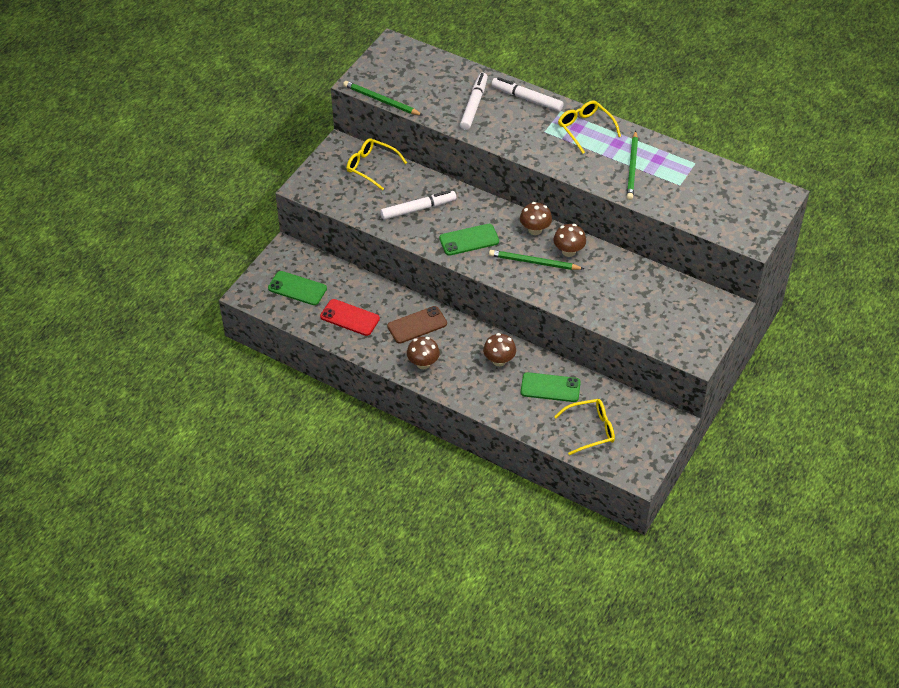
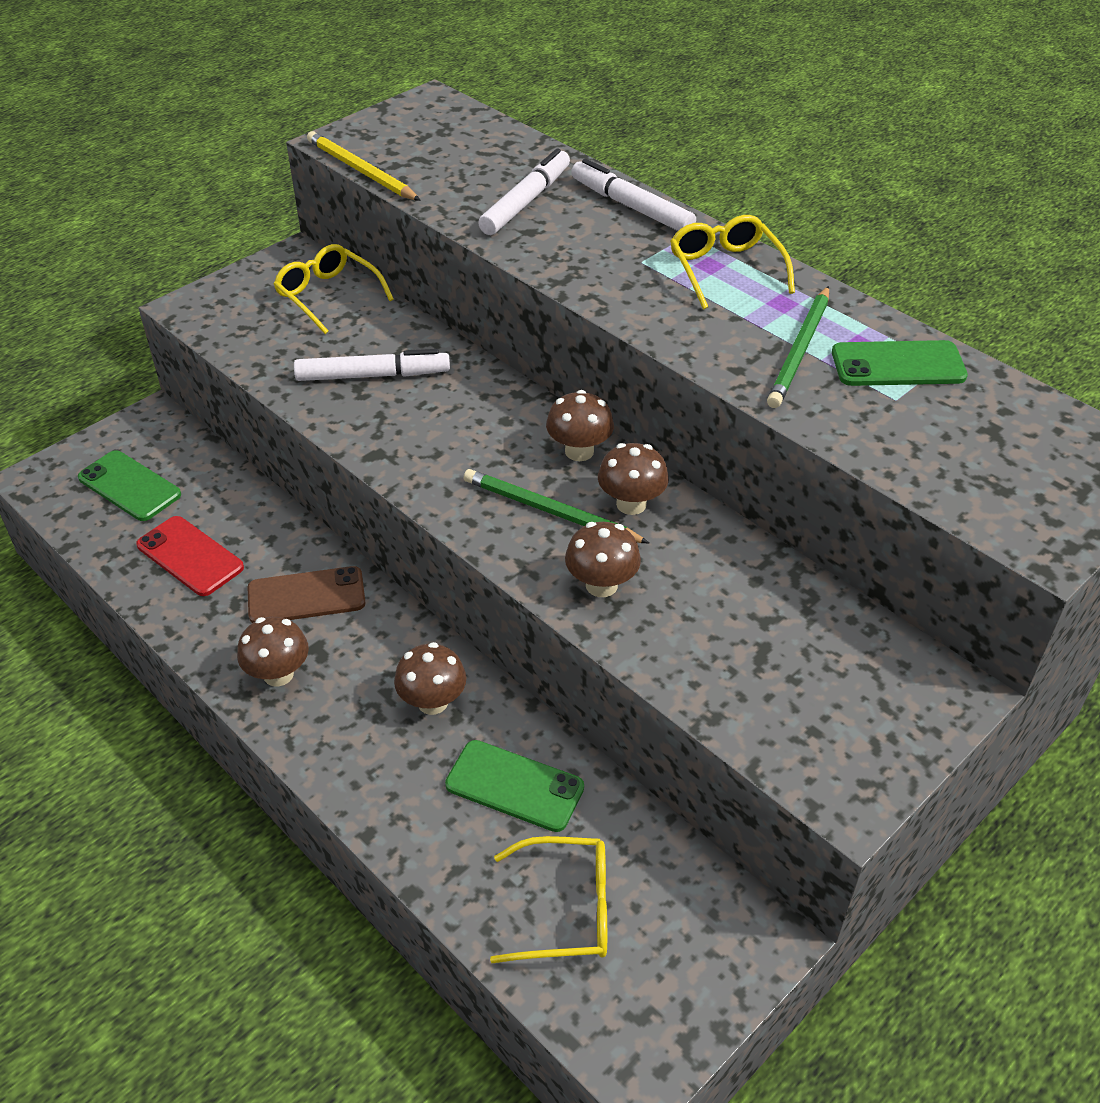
camera: 15 degrees right, 5 degrees down
green pencil [343,81,423,116] -> yellow pencil [307,131,421,201]
green phone [439,224,499,256] -> green phone moved to [832,340,968,386]
none -> brown mushroom [565,522,641,597]

